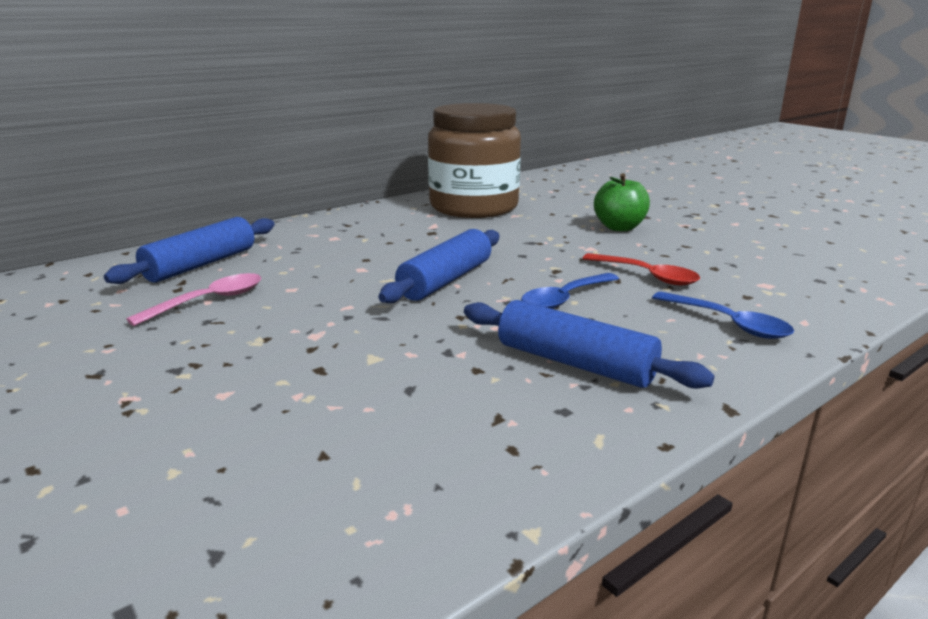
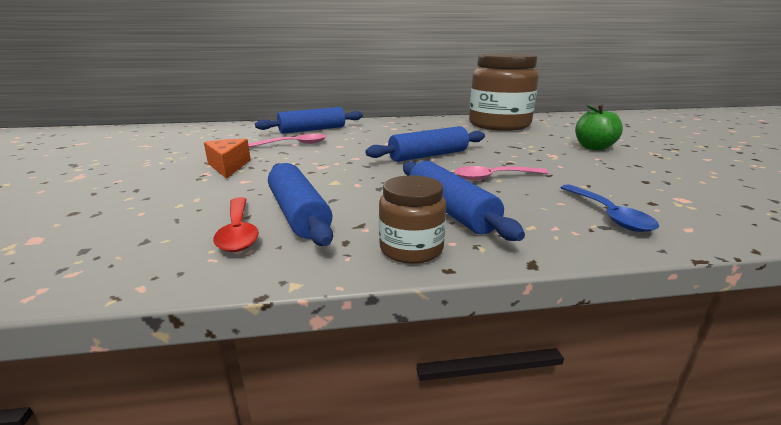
camera: 30 degrees right, 0 degrees up
blue spoon [521,273,619,309] -> pink spoon [454,166,549,180]
red spoon [582,253,700,285] -> red spoon moved to [213,197,259,252]
none -> orange cheese [204,139,251,179]
none -> blue rolling pin [268,163,333,246]
none -> brown jar [379,175,446,264]

